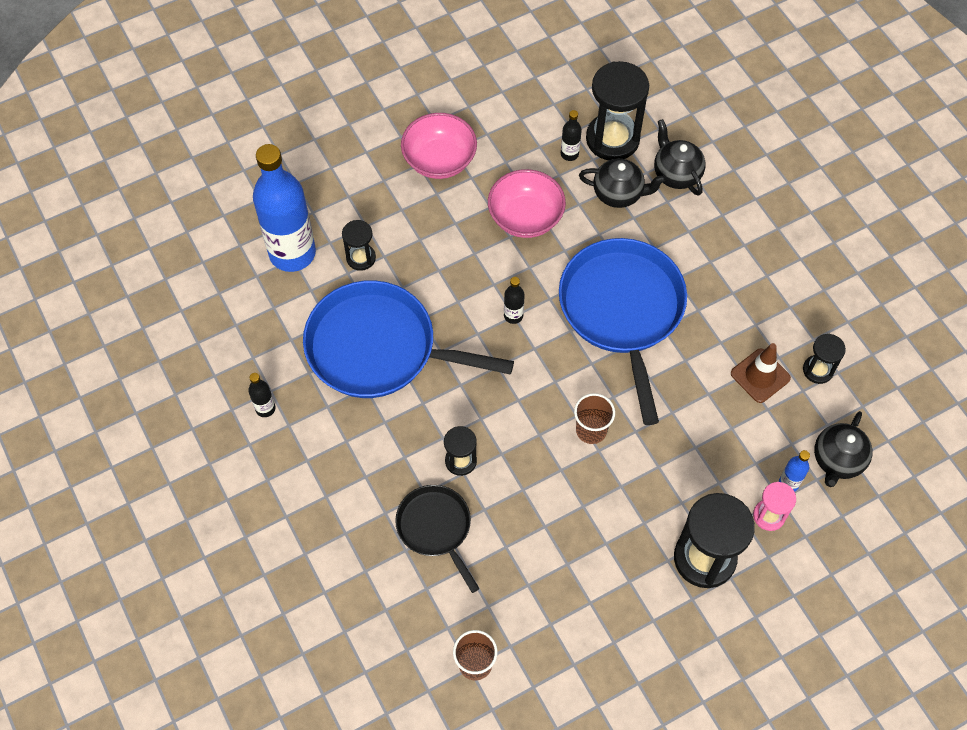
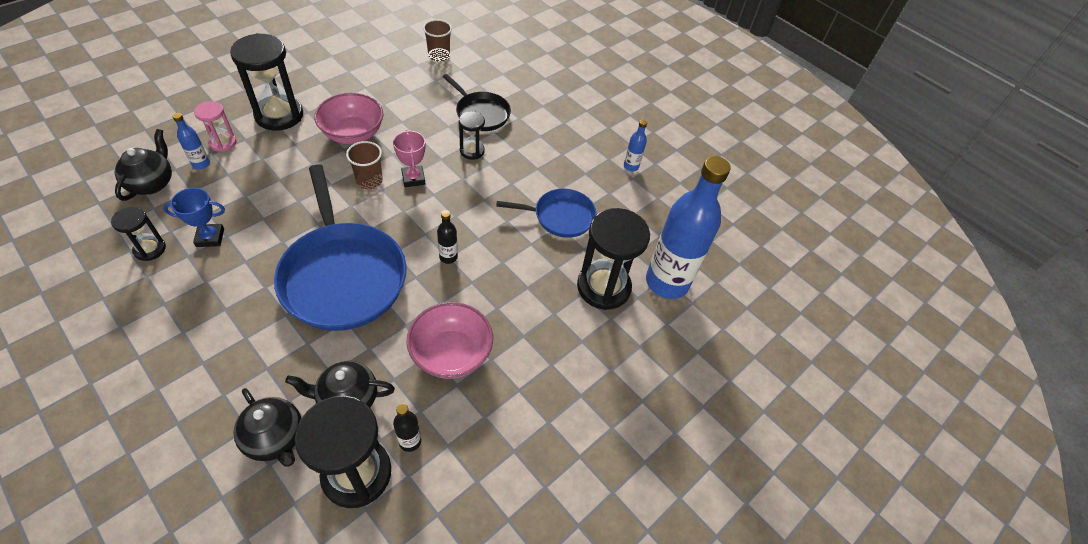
camera: 160 degrees right, 10 degrees down
black bottle [248,373,276,417] -> blue bottle [624,120,647,171]
blue pan [303,280,514,398] -> blue pan [496,189,597,238], size x0.54
black hourglass [342,220,376,271] -> black hourglass [577,208,650,310], size x1.91
pink bowl [401,113,477,179] -> pink bowl moved to [314,93,383,144]
brown traffic cone [731,343,791,403] -> blue trophy [163,188,225,247]
none -> pink trophy [393,130,426,187]

